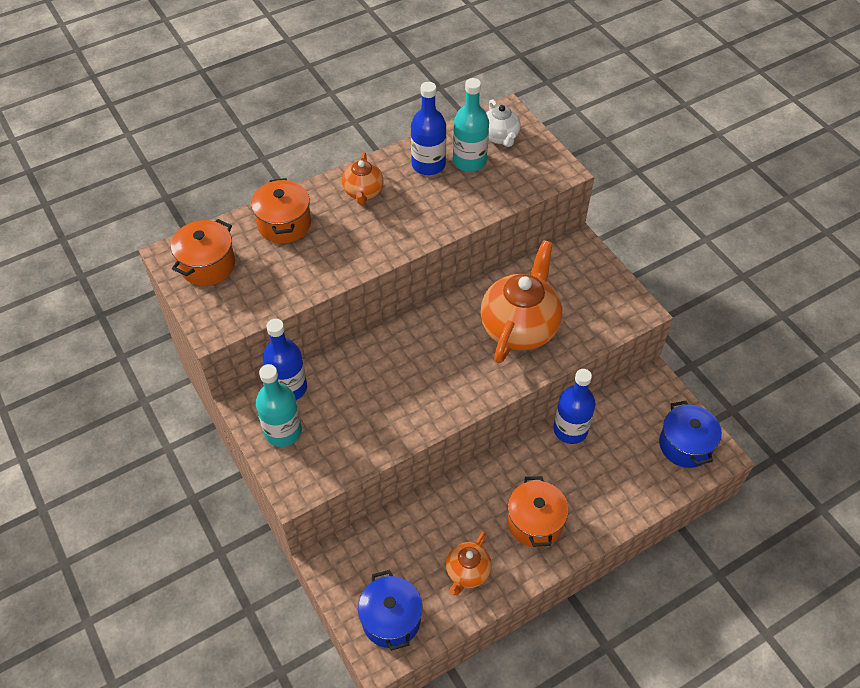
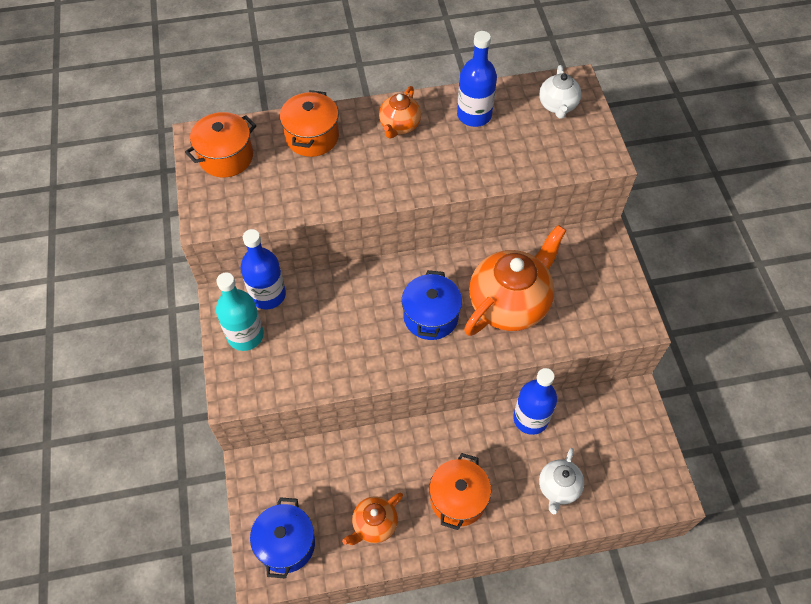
camera: 20 degrees right, 5 degrees up
turquoise bottle [453,78,489,172] -> none
blue pot [659,401,722,468] -> blue pot moved to [402,270,462,340]
none -> white teapot [539,448,584,514]

